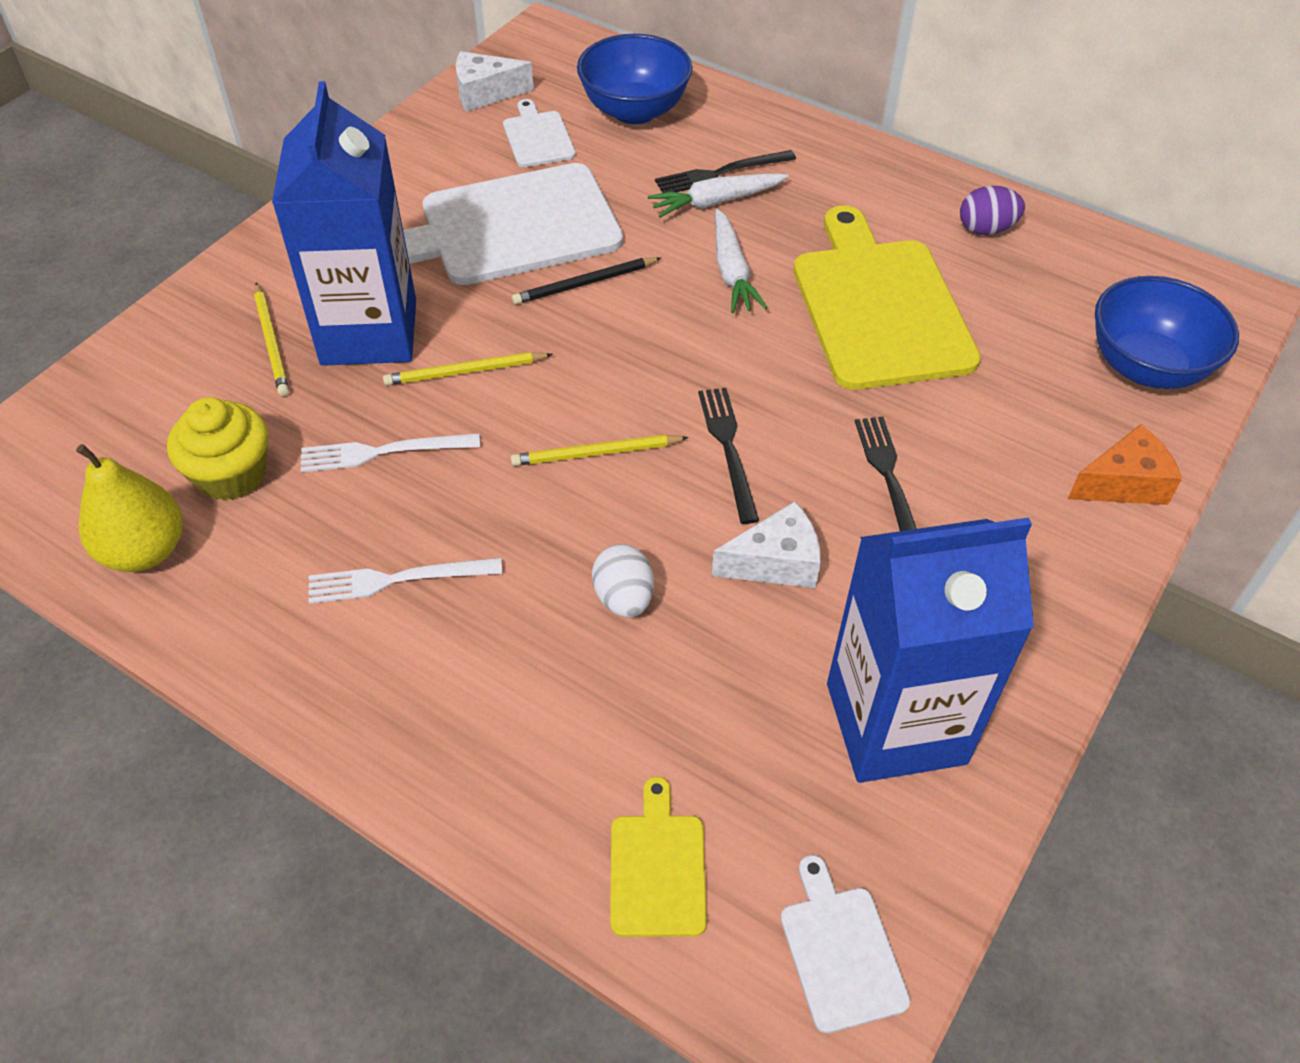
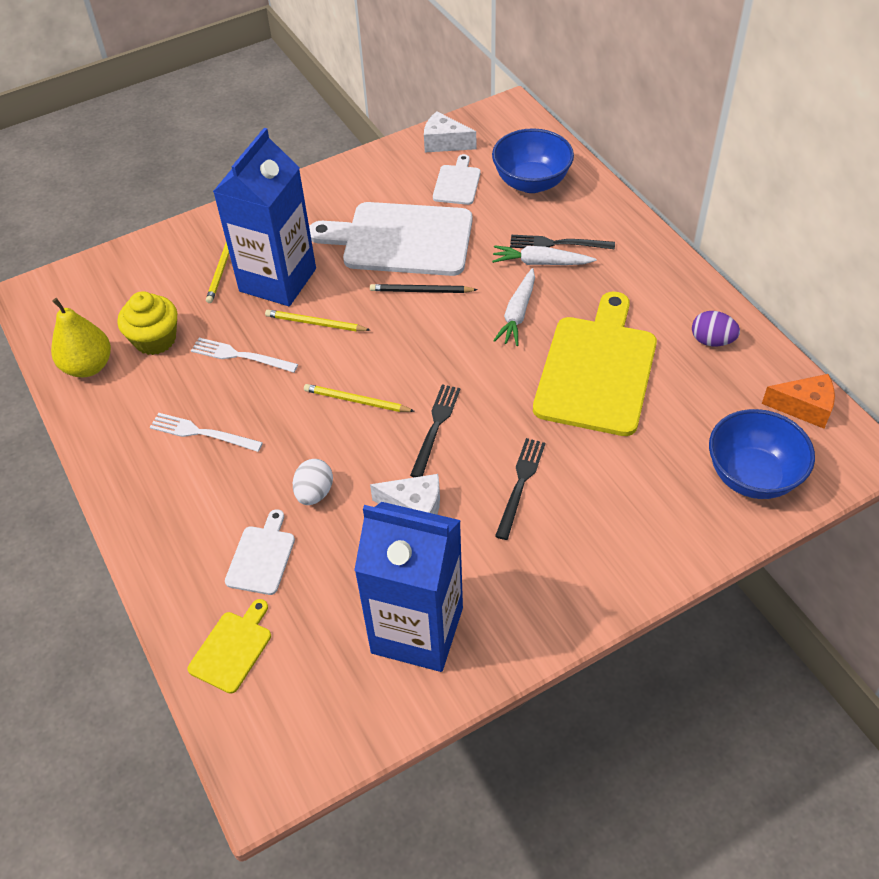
camera: 30 degrees right, 0 degrees up
white cutting board [780,855,910,1033] -> white cutting board moved to [225,509,295,595]
orange cheese [1068,424,1182,505] -> orange cheese moved to [762,374,835,428]

